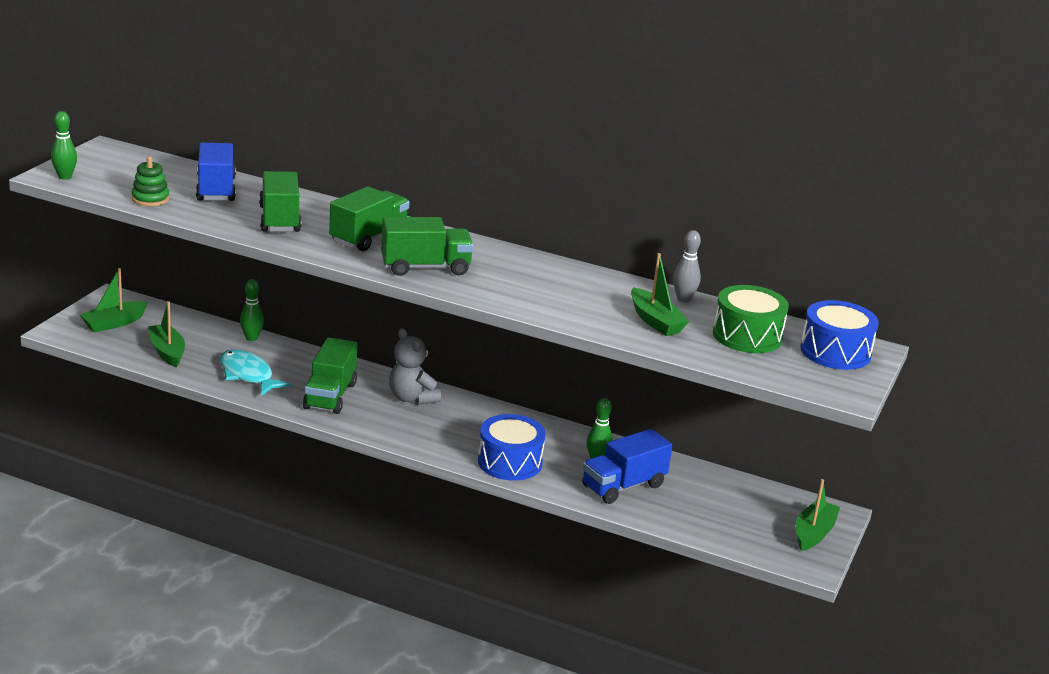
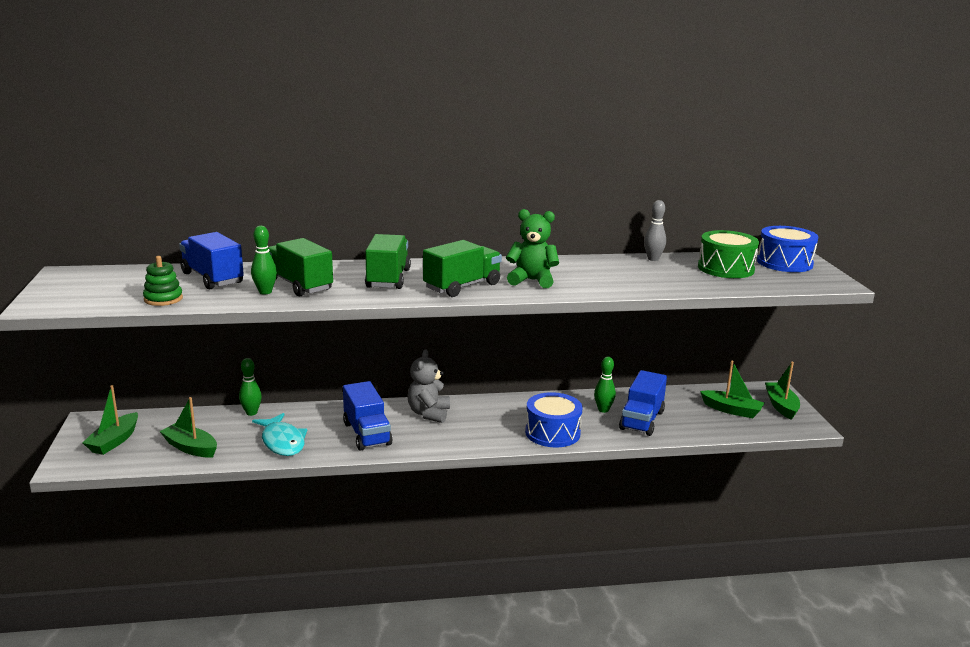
camera: 30 degrees left, 5 degrees down
green bowling pin [51,111,77,180] -> green bowling pin moved to [251,226,277,295]
turquoise fish [220,350,292,396] -> turquoise fish turned 135 degrees counterclockwise [252,413,307,456]
green truck [303,337,357,414] -> blue truck [343,381,392,451]
grey teddy bear [389,328,441,405] -> grey teddy bear turned 75 degrees clockwise [407,349,450,423]
green boat [631,253,689,336] -> green boat moved to [700,361,764,418]
none -> green teddy bear [506,209,559,288]

